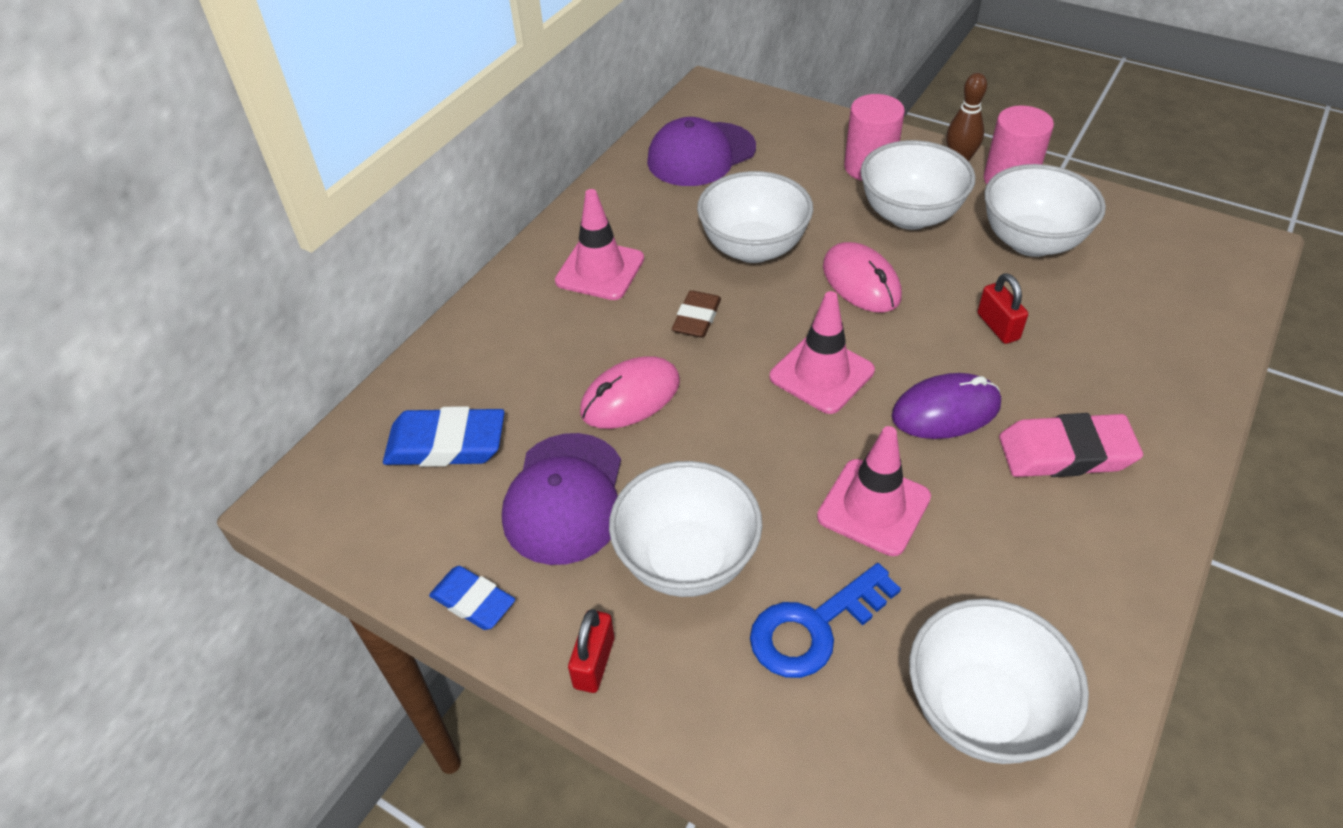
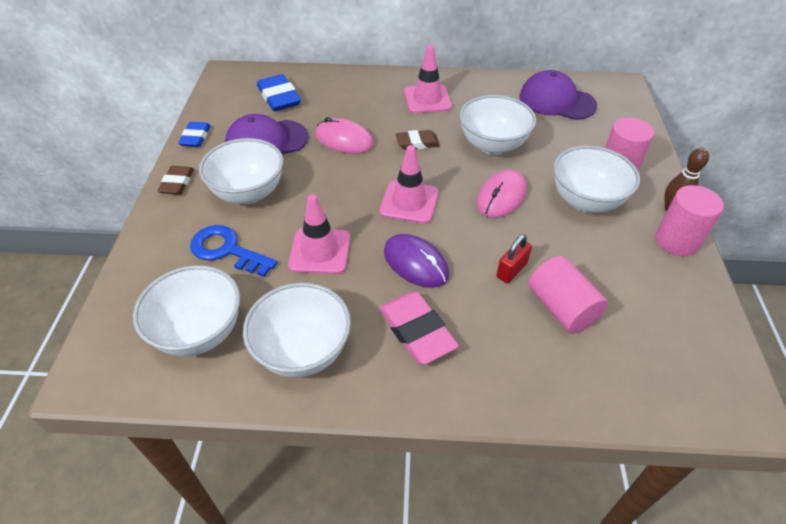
camera: 60 degrees right, 0 degrees up
red padlock [568,609,614,693] -> brown eraser [157,166,194,195]
white bowl [984,164,1106,257] -> white bowl moved to [243,283,351,378]
none -> pink cylinder [529,256,608,334]

